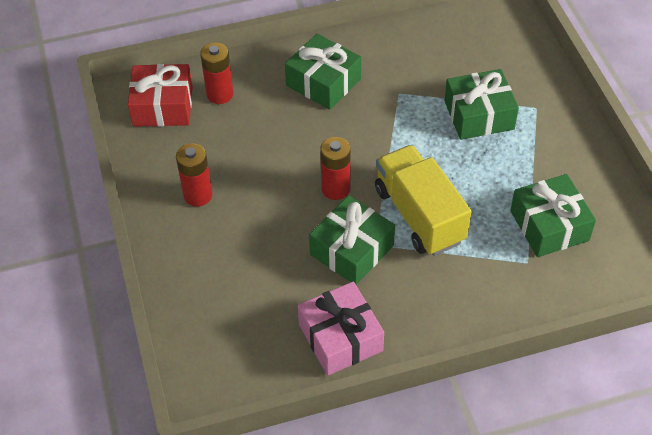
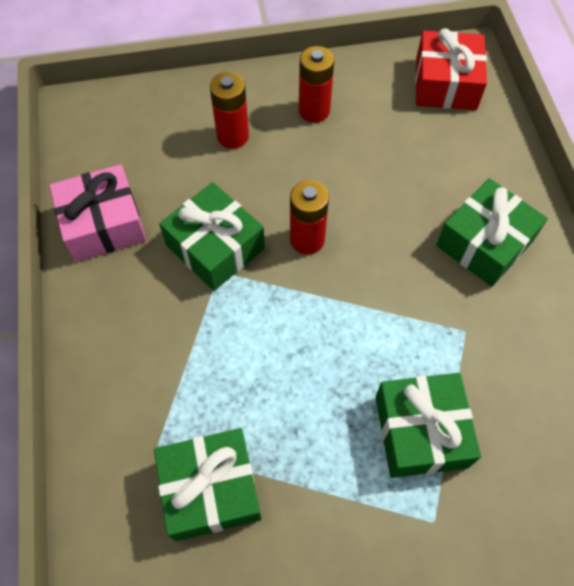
camera: 95 degrees right, 10 degrees up
red battery [200,43,234,104] -> red battery moved to [210,72,249,149]
yellow truck [375,145,472,256] -> none

